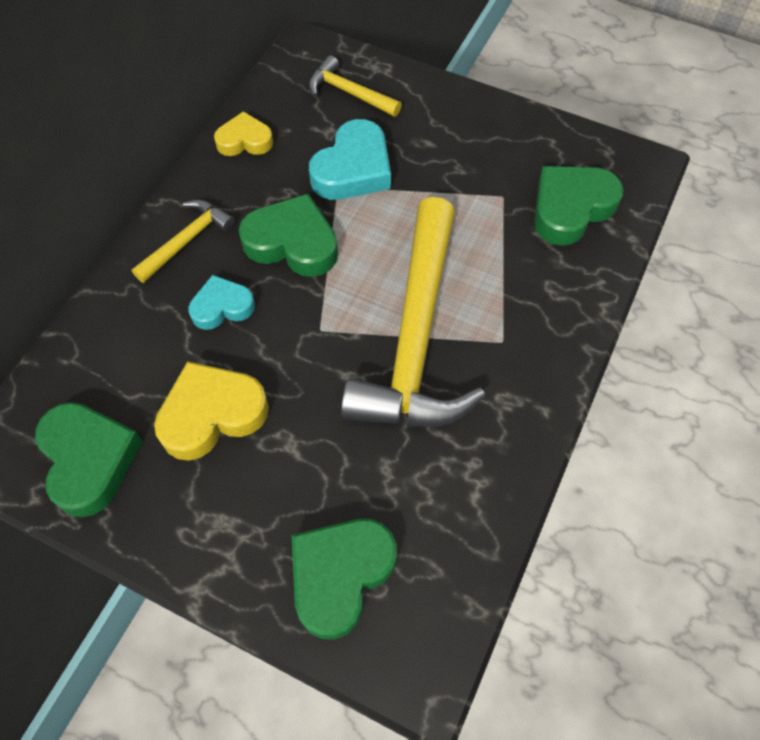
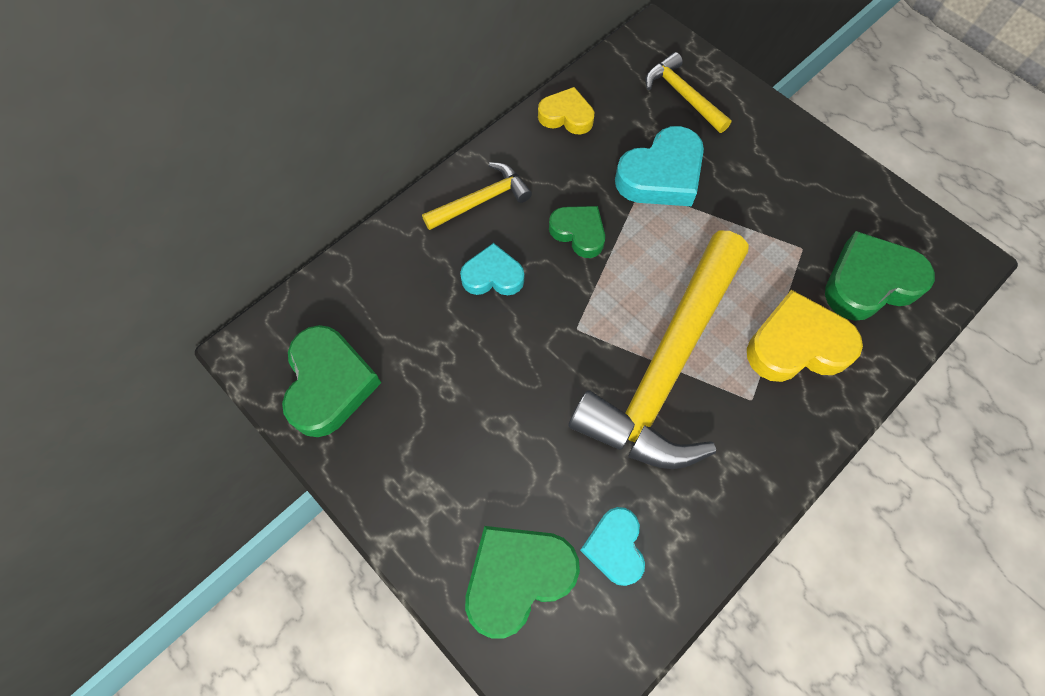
camera: 20 degrees right, 5 degrees up
yellow heart [154,361,269,461] -> yellow heart moved to [747,290,863,382]
green heart [239,194,338,277] -> green heart [549,206,605,258], size x0.62
none -> turquoise heart [580,507,645,586]

